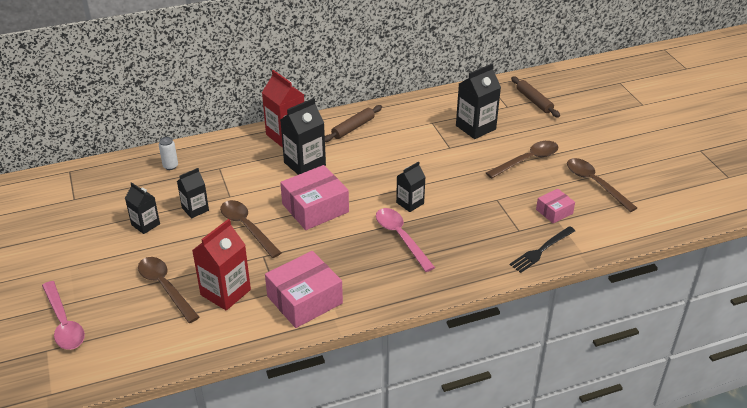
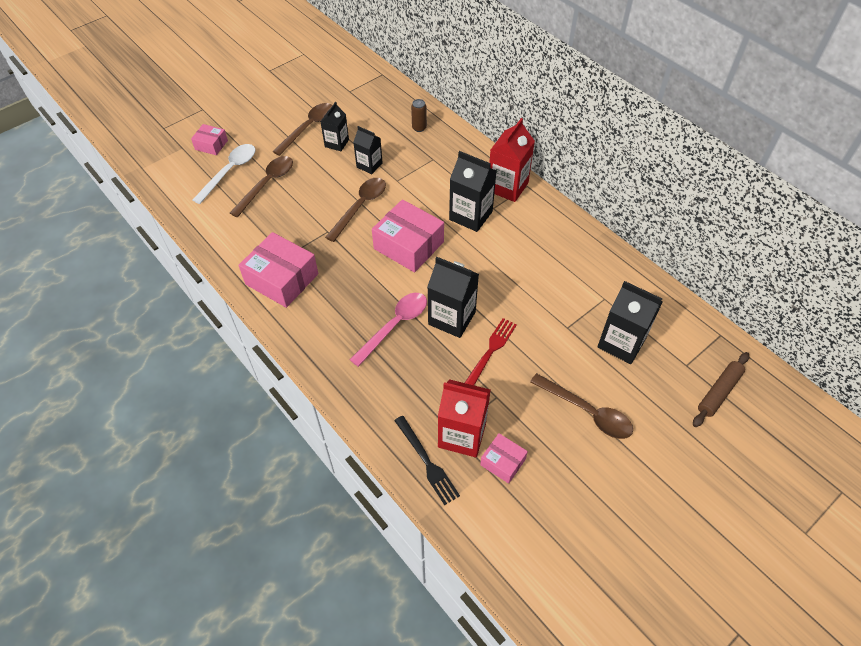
camera: 70 degrees right, 15 degrees up
pink spoon [42,281,85,350] -> pink box [191,124,228,155]
white can [159,137,178,170] -> brown can [411,99,427,132]
red carton [192,219,251,311] -> red carton moved to [438,379,491,457]
brown rolling pin [325,105,382,142] -> none
black carton [396,161,425,212] -> black carton [427,257,479,338], size x1.61
black fork [510,226,575,273] -> black fork turned 150 degrees counterclockwise [394,416,460,505]
brown spoon [567,158,637,212] -> brown spoon moved to [272,103,333,156]
none -> white spoon [193,144,255,204]
none -> red fork [465,318,517,385]

